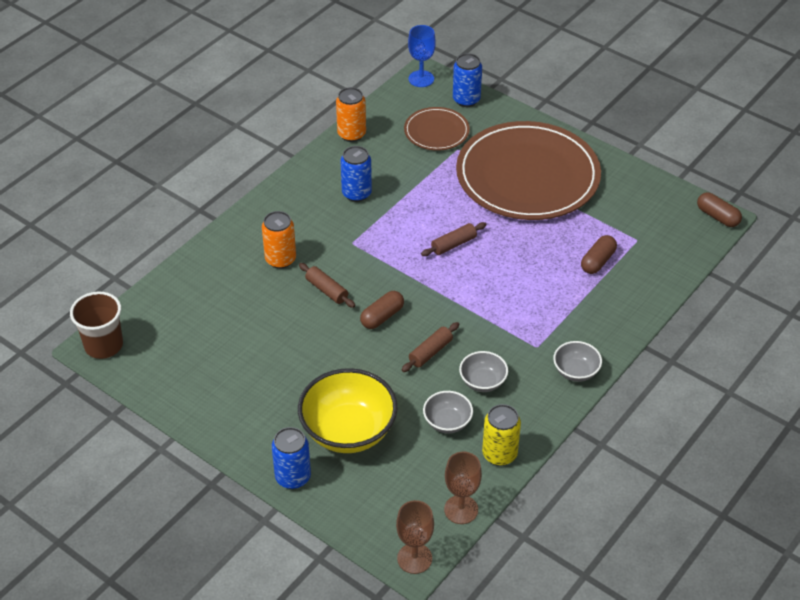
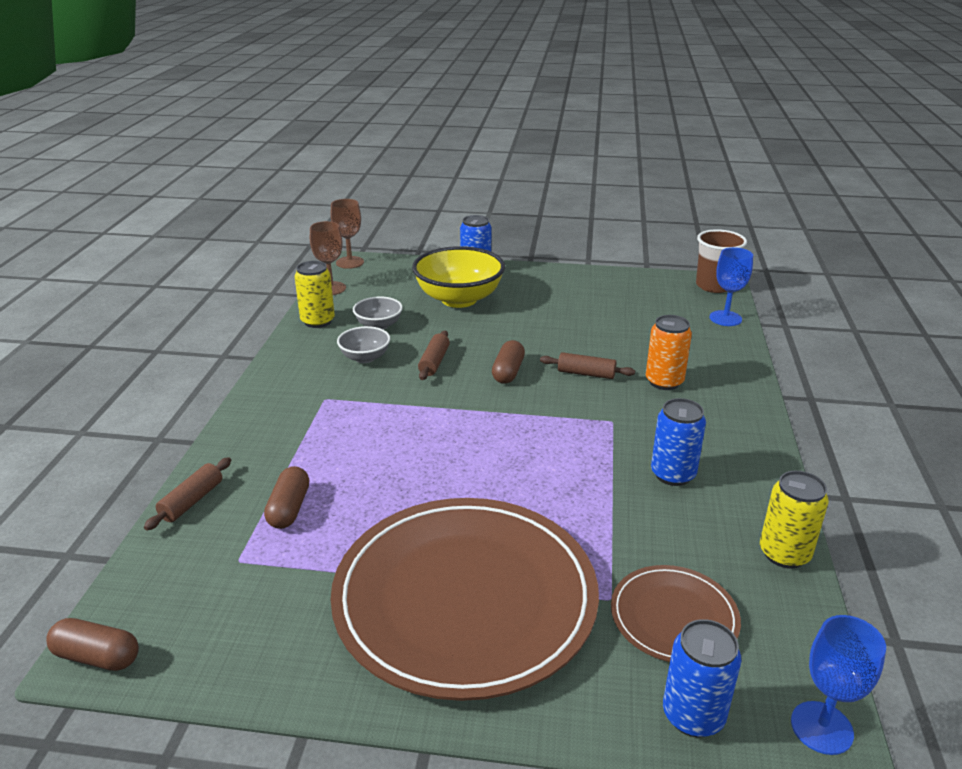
camera: 150 degrees right, 15 degrees down
orange can [336,87,366,142] -> yellow can [760,471,829,569]
brown rolling pin [421,222,487,256] -> brown rolling pin moved to [144,457,231,530]
grey bowl [553,341,602,382] -> none
none -> blue goblet [709,247,753,326]

